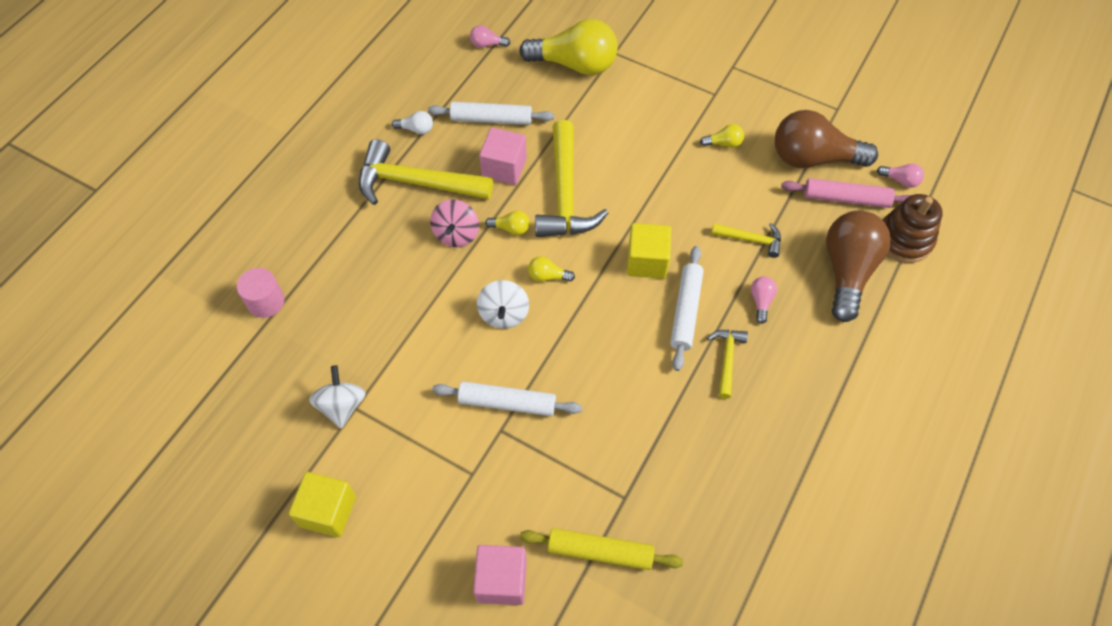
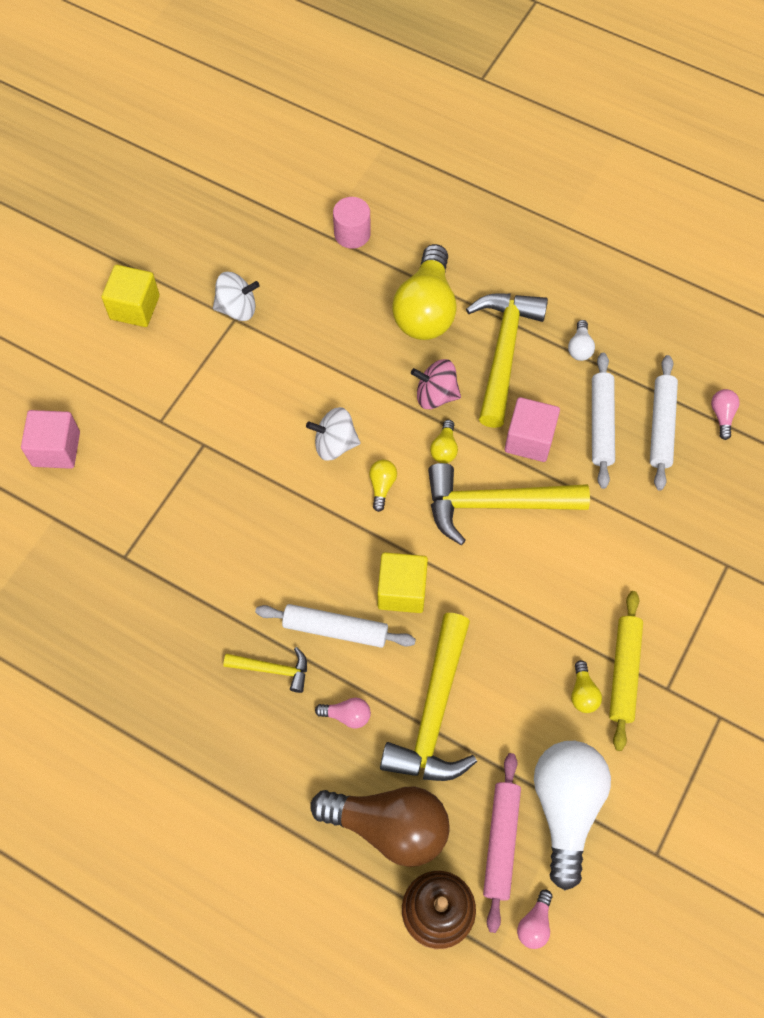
camera: 90 degrees right, 5 degrees up
white rolling pin [432,381,582,416] -> white rolling pin moved to [650,355,678,490]
yellow light bulb [519,19,618,75] -> yellow light bulb moved to [392,244,457,340]
yellow rolling pin [520,528,683,570] -> yellow rolling pin moved to [609,591,643,751]
yellow hammer [711,223,781,258] -> yellow hammer [380,613,477,781], size x2.00
brown light bulb [775,110,878,168] -> white light bulb [534,741,611,890]

